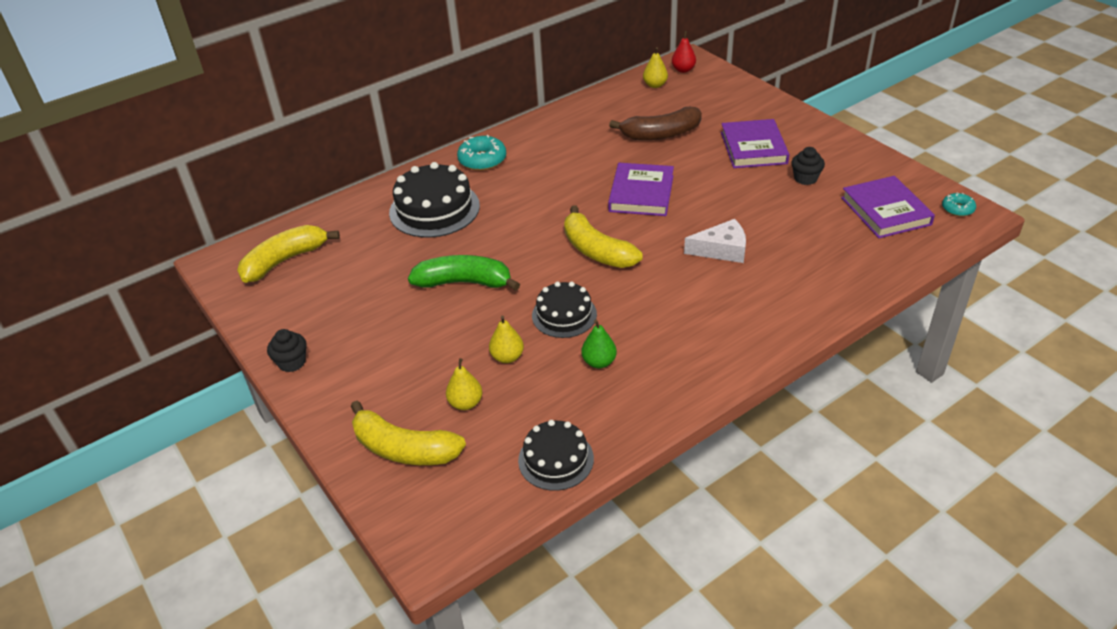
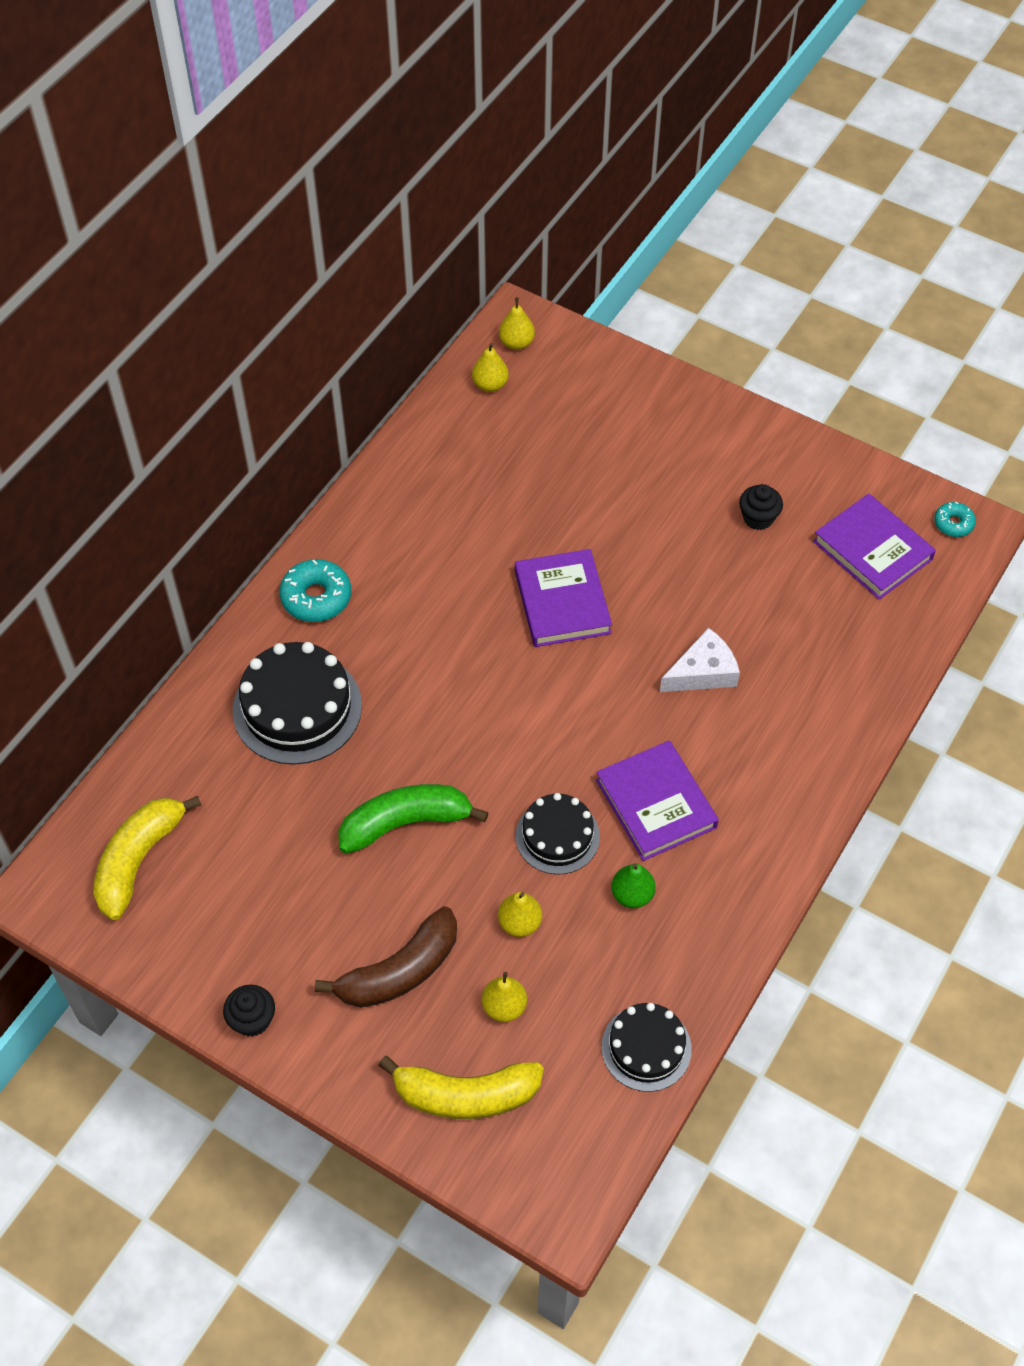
camera: 25 degrees left, 15 degrees up
yellow banana [564,205,643,268] -> none
brown banana [609,107,702,140] -> brown banana moved to [315,906,457,1008]
red pear [672,31,696,73] -> yellow pear [499,297,535,350]
purple book [721,119,789,168] -> purple book moved to [596,740,719,861]

